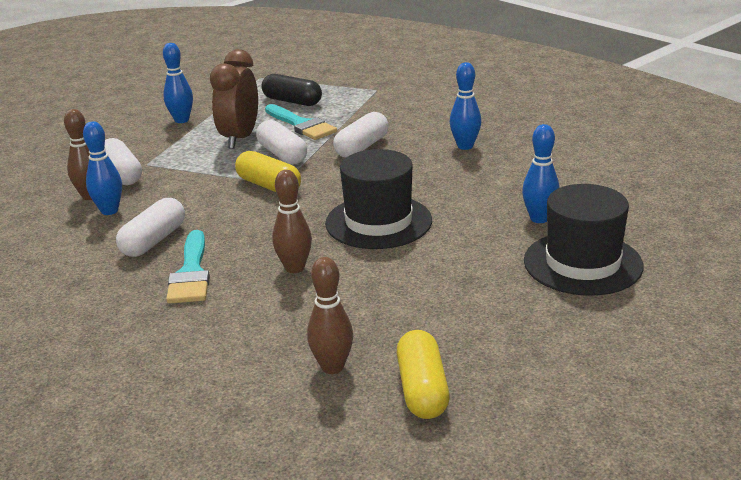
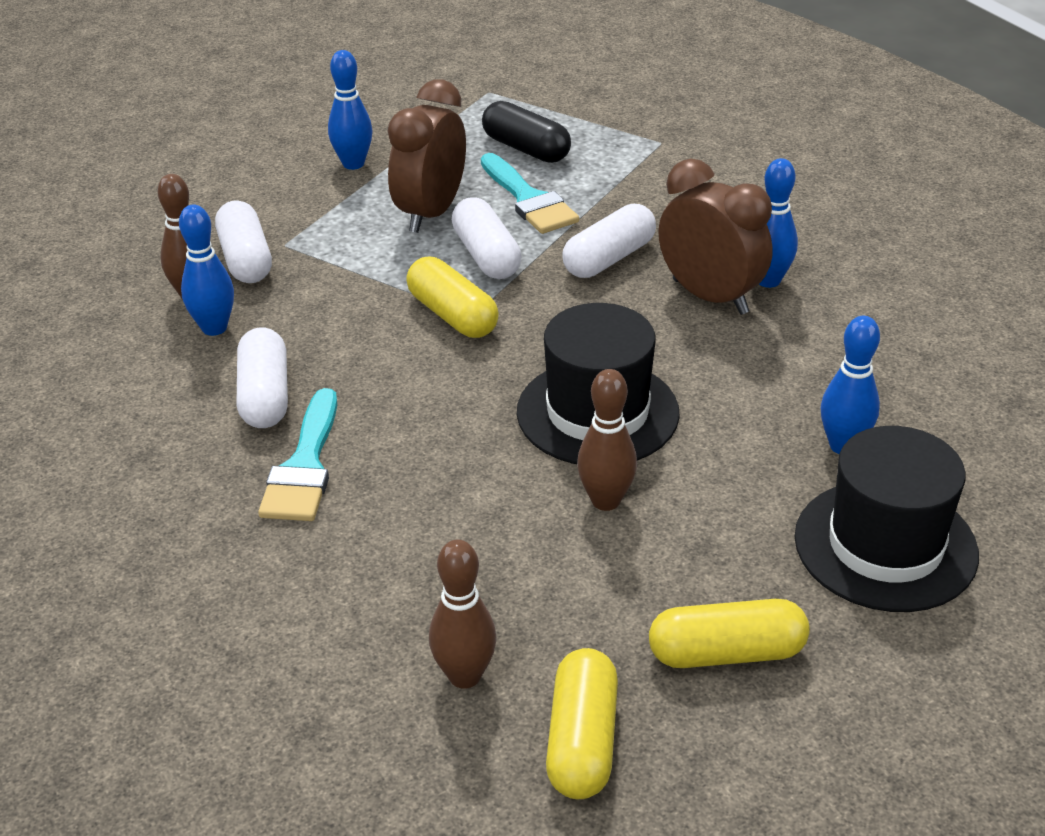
camera: 10 degrees right, 10 degrees up
white capsule [116,198,185,257] -> white capsule turned 45 degrees counterclockwise [236,327,288,428]
brown bowling pin [272,170,312,273] -> brown bowling pin moved to [577,369,637,511]
none -> yellow capsule [649,599,810,668]
none -> brown clock [659,159,773,315]

